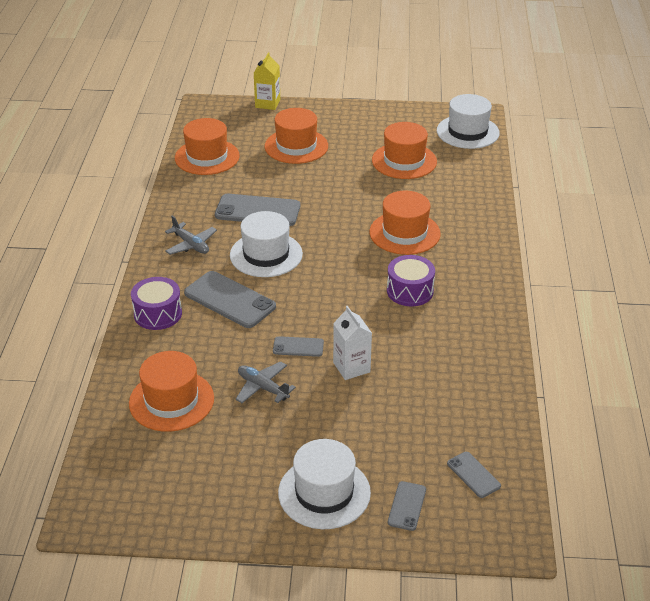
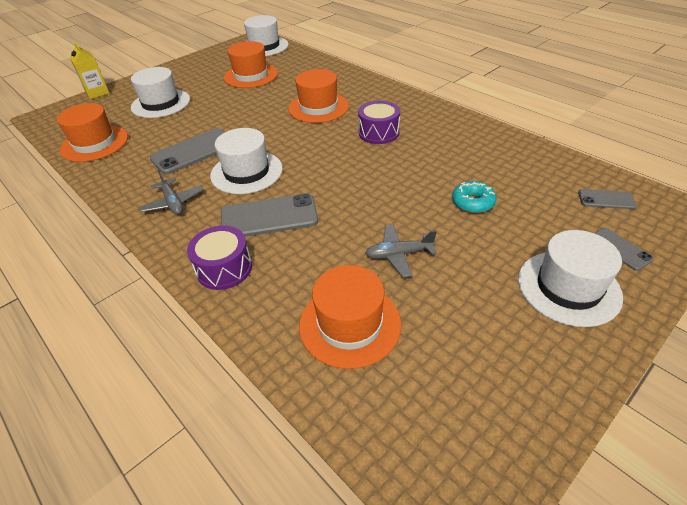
camera: 45 degrees left, 5 degrees up
grey plane [165,215,217,255] -> grey plane turned 60 degrees clockwise [139,170,203,215]
orange hat [265,108,328,164] -> white hat [131,67,190,118]
grey phone [273,336,324,357] -> none
white carton [333,306,372,380] -> none
none -> turquoise donut [452,181,496,213]

